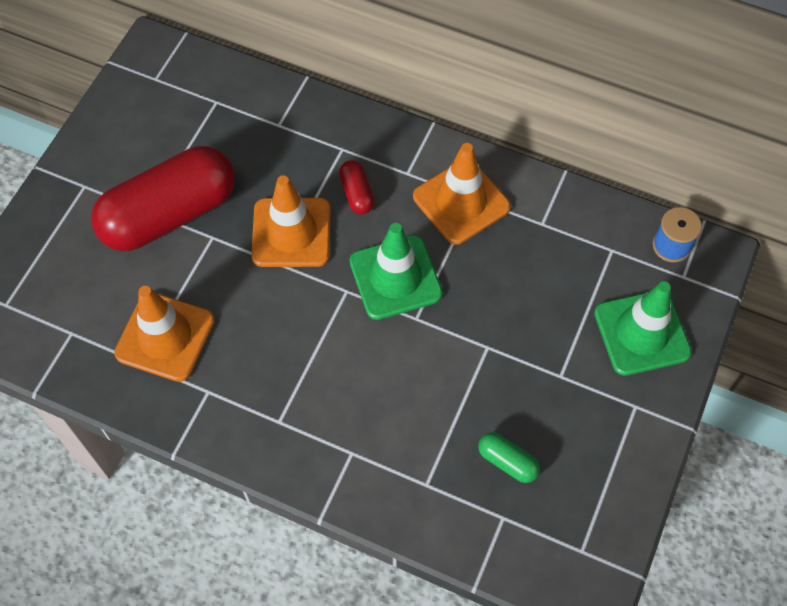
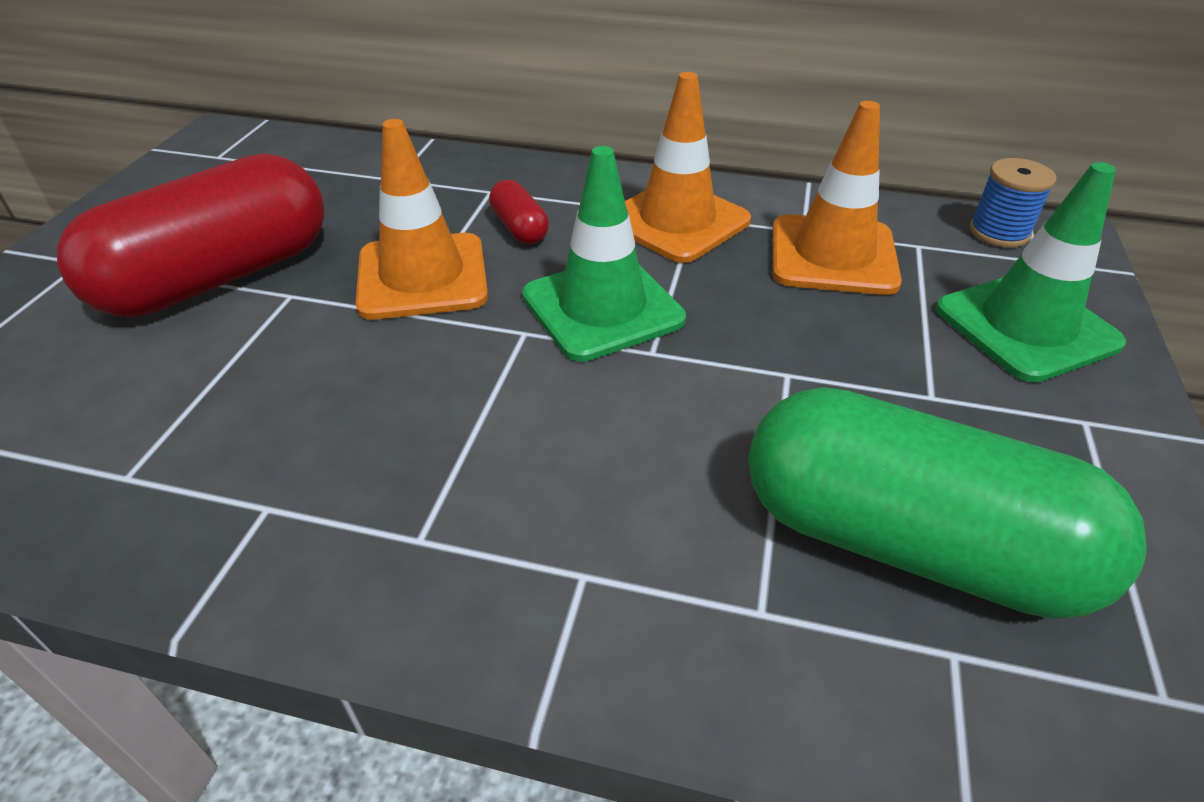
camera: 10 degrees left, 20 degrees down
orange traffic cone [114,286,215,382] -> orange traffic cone moved to [772,101,902,295]
green capsule [478,432,540,483] -> green capsule [748,387,1147,619], size x2.45

